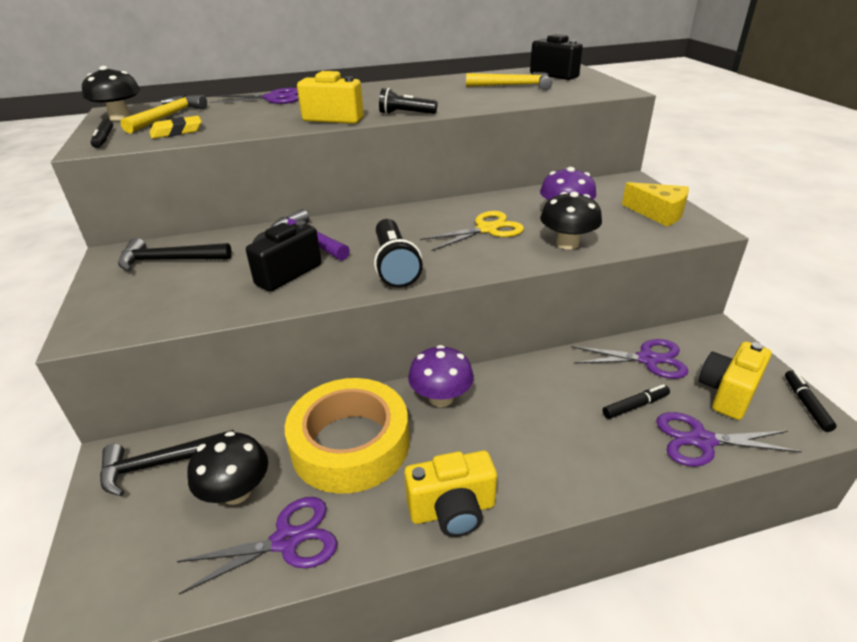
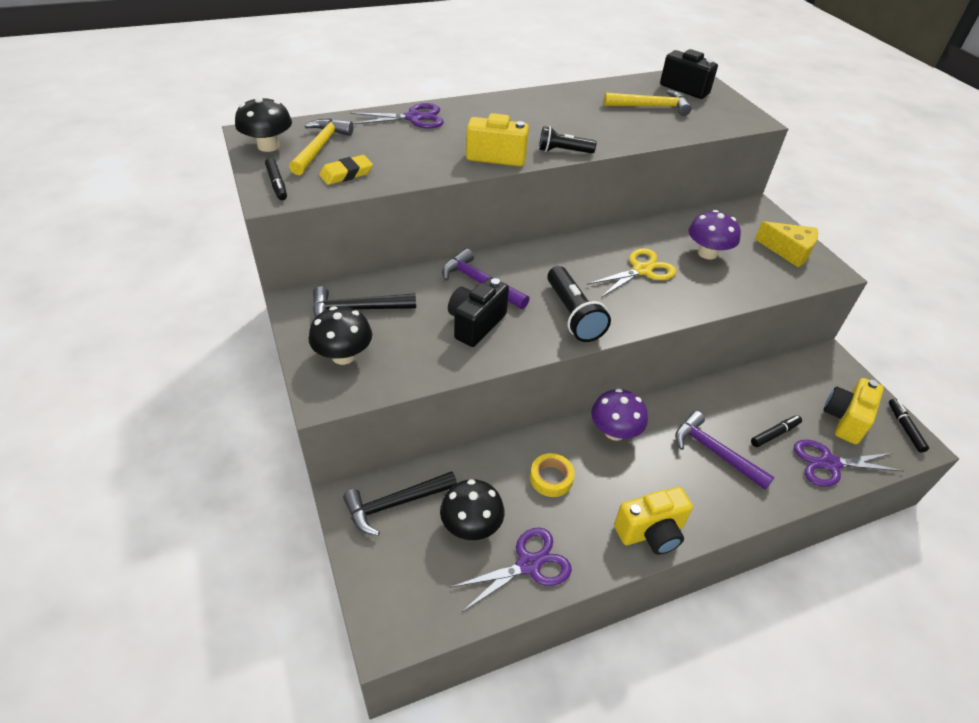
camera: 10 degrees left, 10 degrees up
yellow tape [285,378,409,494] -> yellow tape [530,453,575,497], size x0.43
black mushroom [540,192,602,249] -> black mushroom moved to [309,306,372,365]
purple scissors [571,339,689,379] -> none
none -> purple hammer [675,411,775,490]

